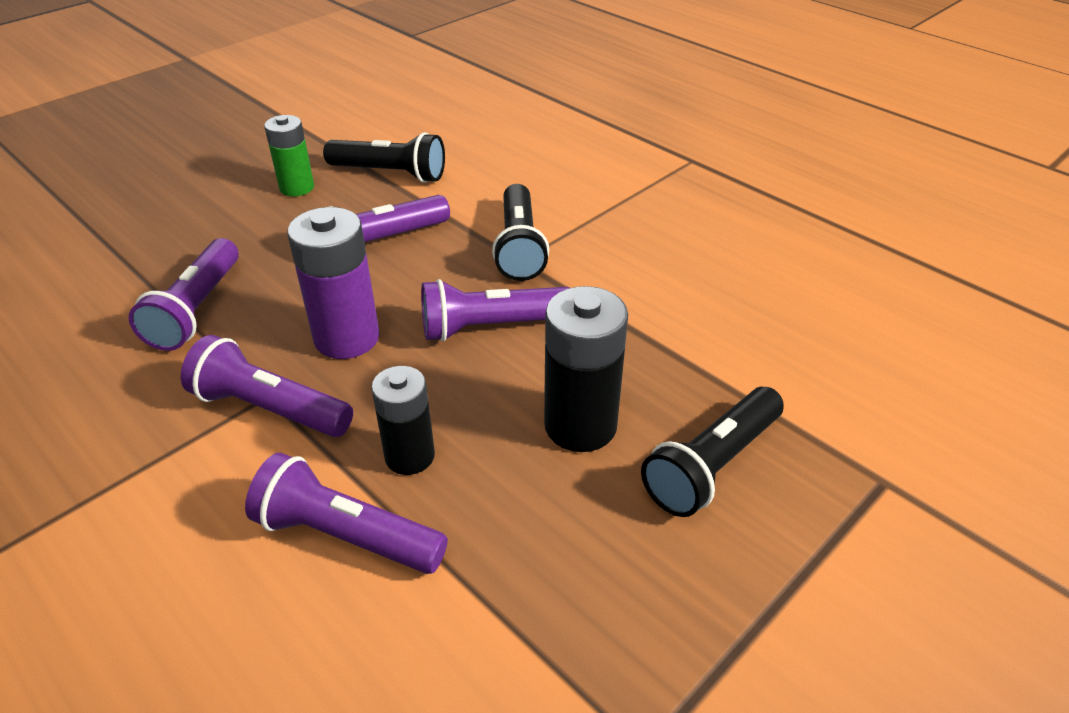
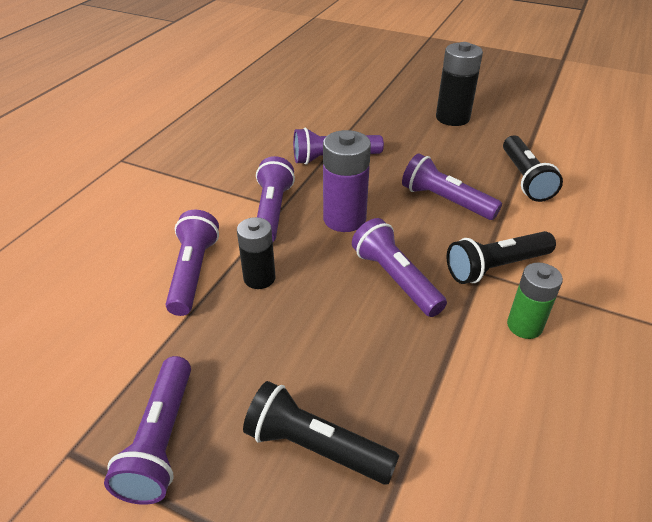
camera: 70 degrees right, 0 degrees up
green battery [264,115,314,196] -> green battery moved to [507,262,563,339]
black battery [544,286,628,452] -> black battery moved to [436,42,483,126]
none -> purple flashlight [104,356,191,505]

